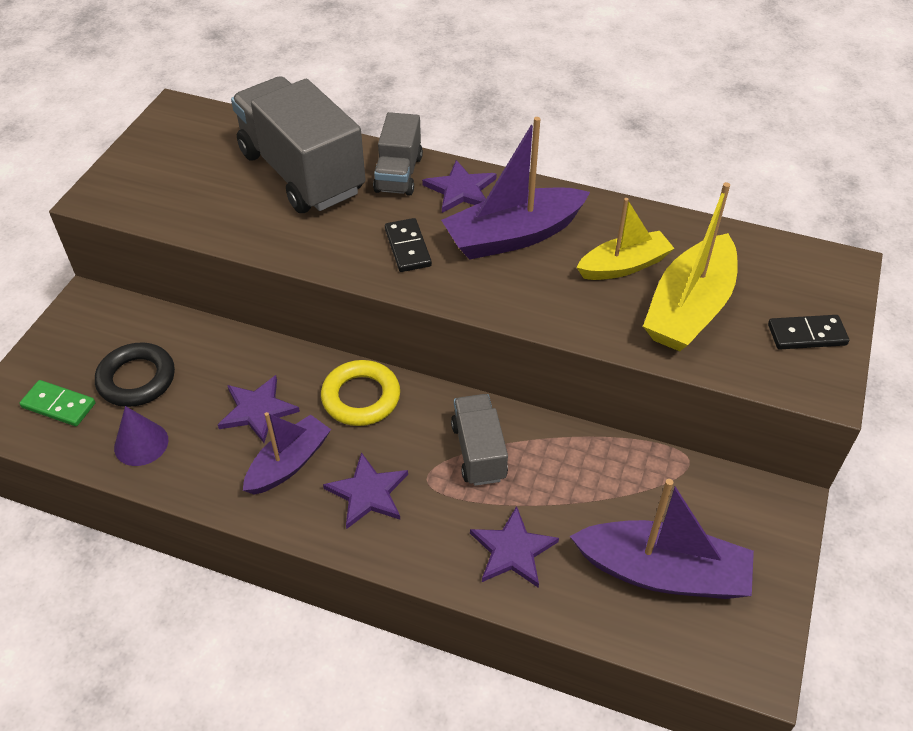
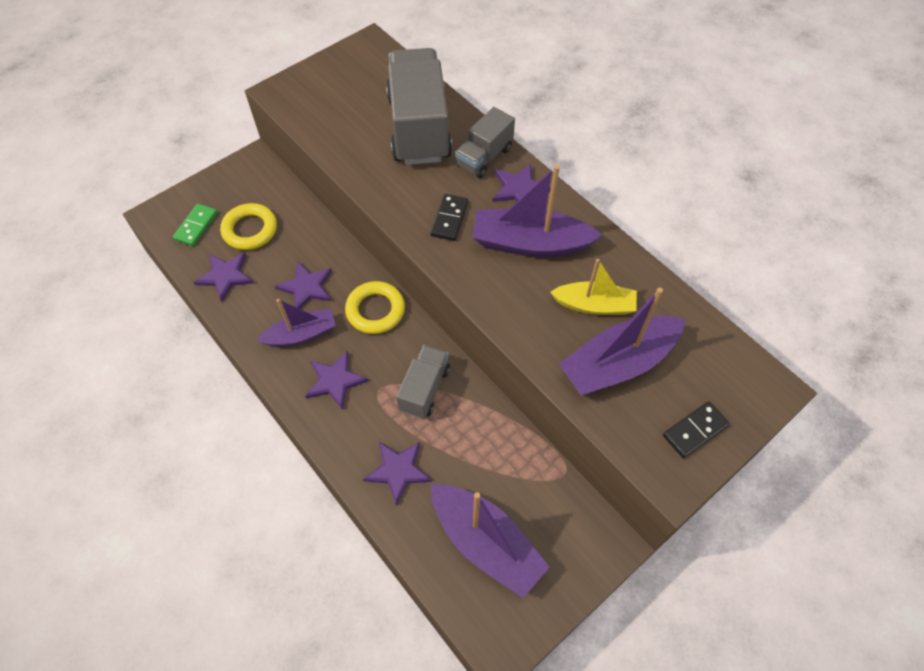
camera: 30 degrees right, 10 degrees up
green domino [20,380,95,426] -> green domino turned 60 degrees clockwise [173,204,218,246]
black ring [95,342,175,407] -> yellow ring [220,203,277,250]
purple cone [114,406,168,466] -> purple star [194,253,254,302]
yellow boat [643,182,738,351] -> purple boat [559,287,685,395]
black domino [768,315,849,350] -> black domino turned 60 degrees counterclockwise [663,401,730,458]

